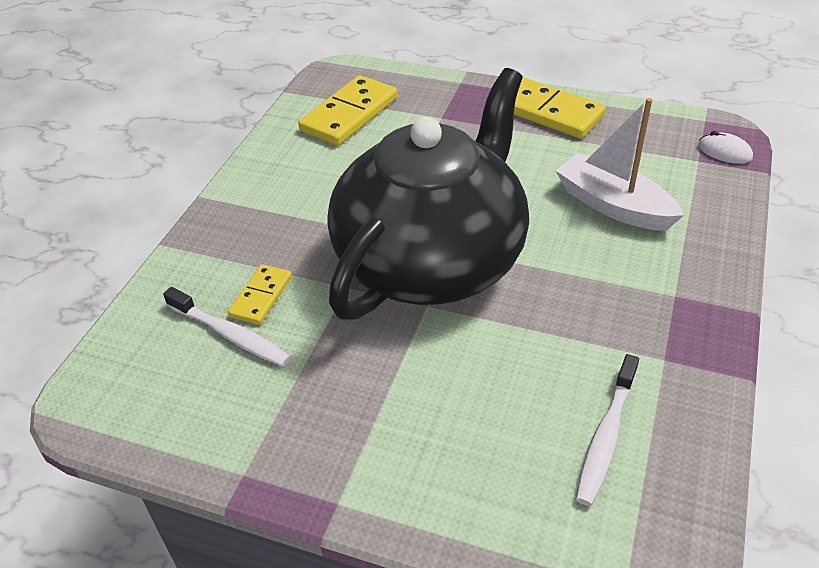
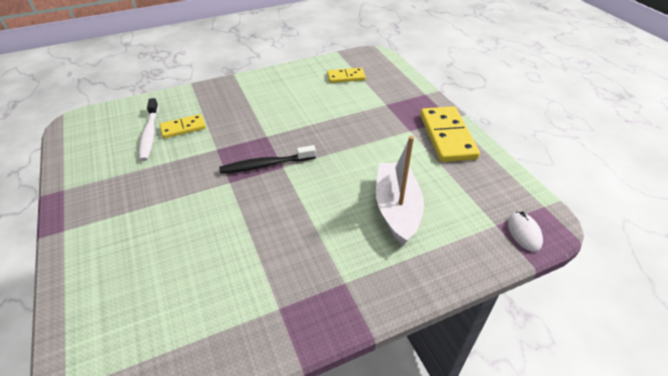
camera: 45 degrees right, 0 degrees up
yellow domino [298,75,398,146] -> yellow domino [327,68,366,83], size x0.56
black teapot [328,68,529,320] -> black toothbrush [219,145,316,174]
white toothbrush [576,354,639,506] -> none

